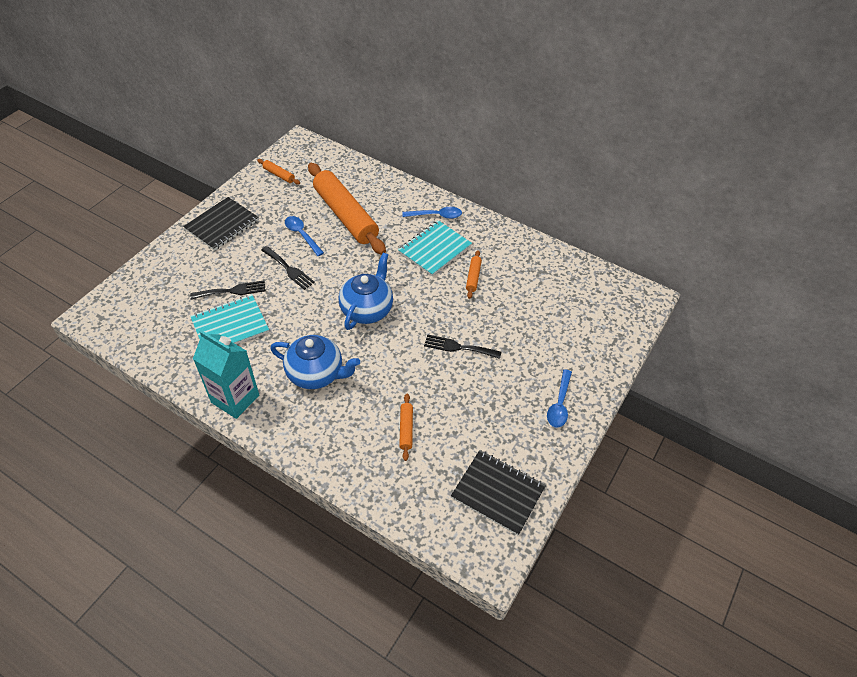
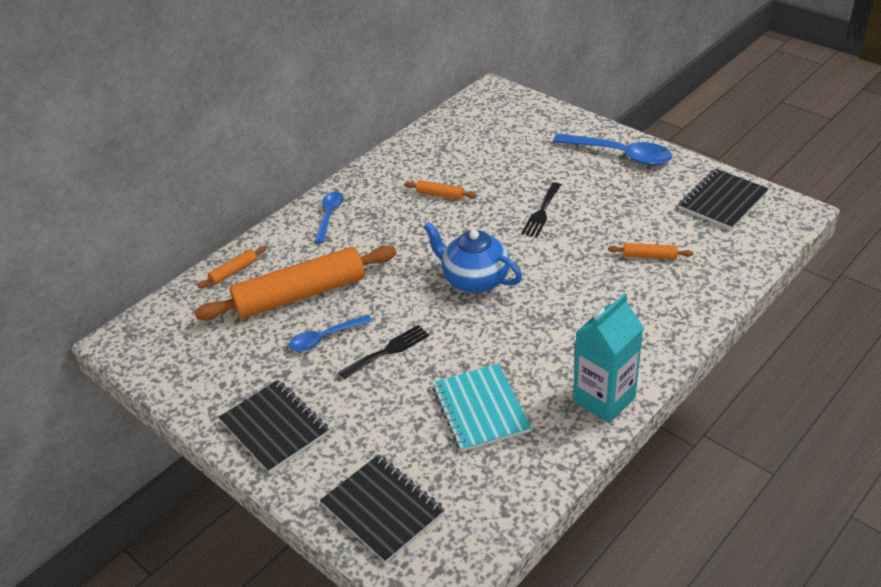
camera: 75 degrees left, 10 degrees down
black fork [190,280,266,300] -> none
orange rolling pin [257,159,300,185] -> orange rolling pin moved to [198,246,267,288]
blue teapot [270,335,360,389] -> none
turquoise notebook [398,220,472,276] -> none
blue spoon [547,369,572,428] -> blue spoon [553,134,672,165], size x1.67
none -> black notebook [320,454,444,563]

